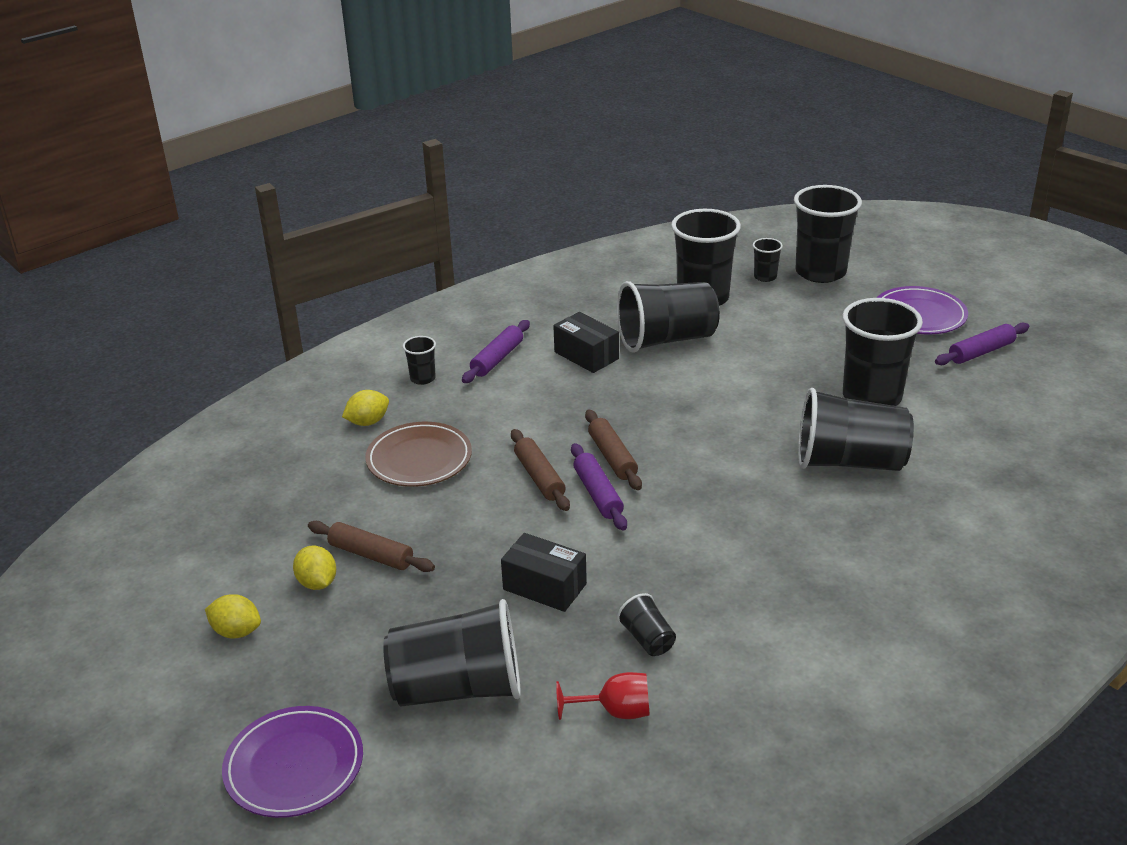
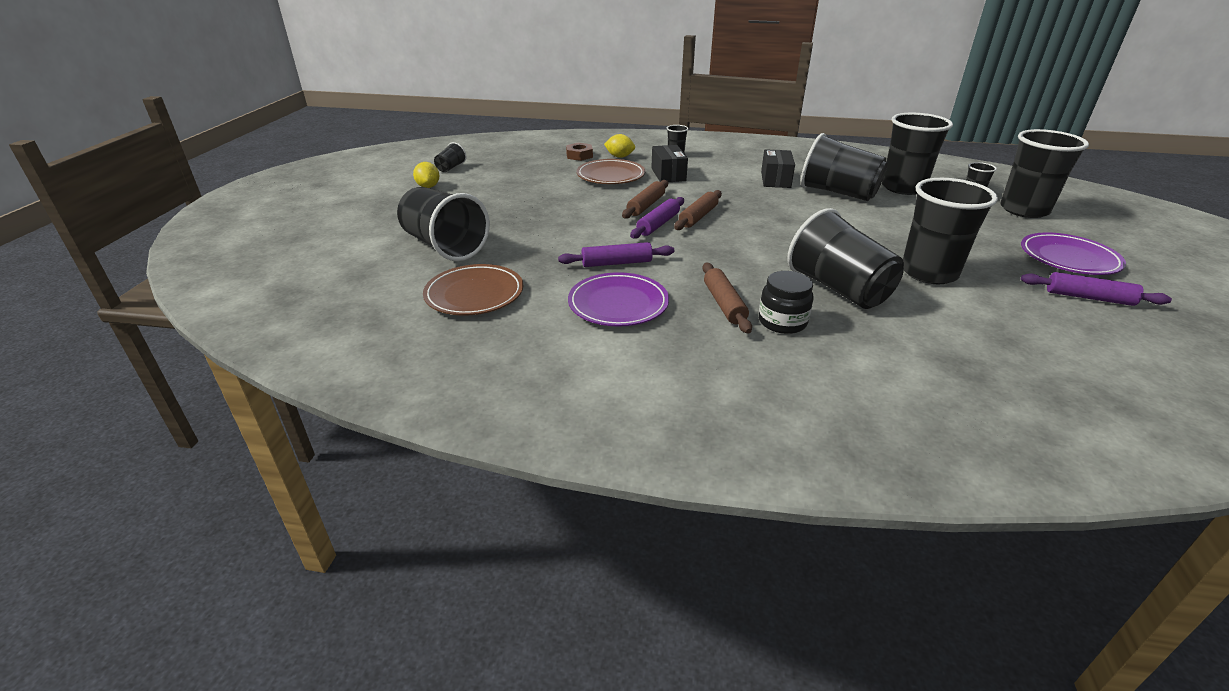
camera: 50 degrees right, 0 degrees up
purple plate [222,706,363,818] -> purple plate moved to [568,272,669,326]
yellow lemon [293,546,336,590] -> none
brown rolling pin [308,521,435,572] -> brown rolling pin moved to [702,263,752,334]
purple rolling pin [462,320,530,383] -> purple rolling pin moved to [558,242,674,267]
black box [501,533,587,612] -> black box moved to [651,145,688,182]
red goblet [556,672,650,720] -> brown plate [423,264,523,315]
black cup [617,593,676,656] -> black cup moved to [434,142,466,172]
none -> brown nut [566,142,593,161]
none -> black jar [759,271,814,334]

